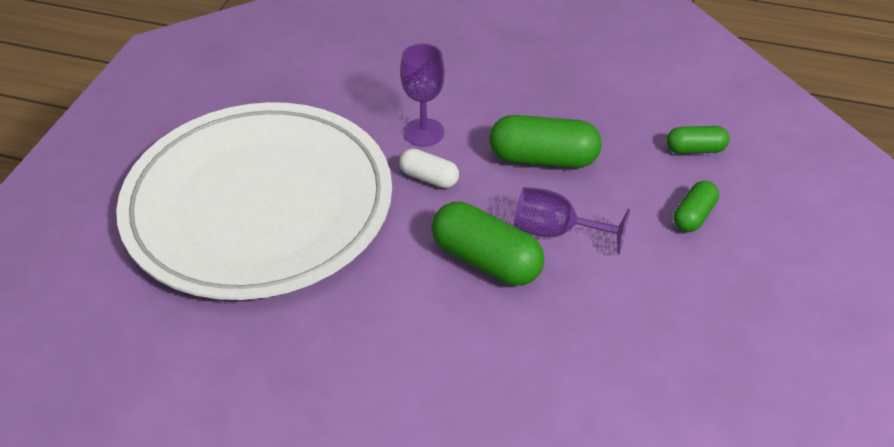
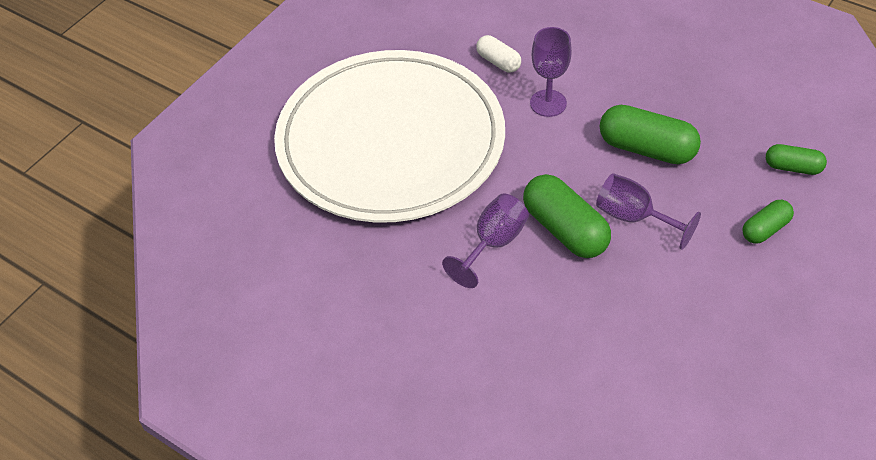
camera: 20 degrees right, 5 degrees up
white capsule [399,148,459,188] -> white capsule moved to [476,35,521,73]
none -> purple goblet [442,194,529,288]

